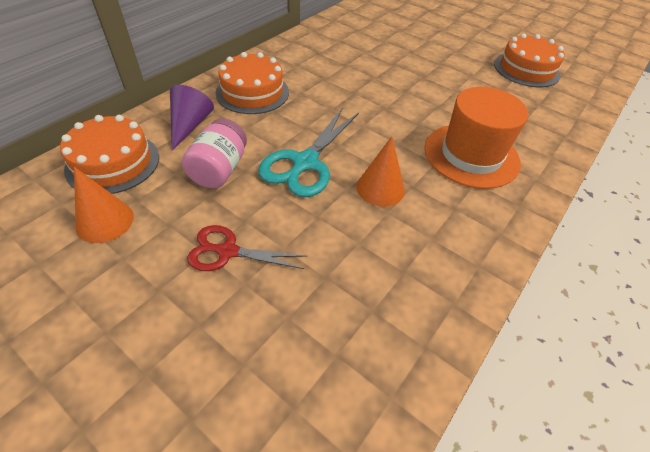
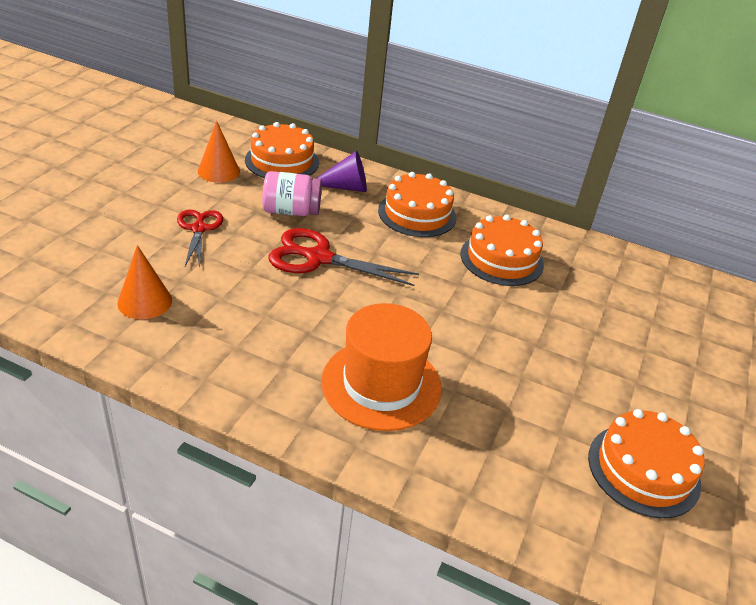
camera: 75 degrees right, 10 degrees down
turquoise scissors [258,109,359,197] -> red scissors [269,228,419,286]
orange cone [356,136,405,207] -> orange cone moved to [117,245,172,320]
none -> orange cake [461,215,544,286]

